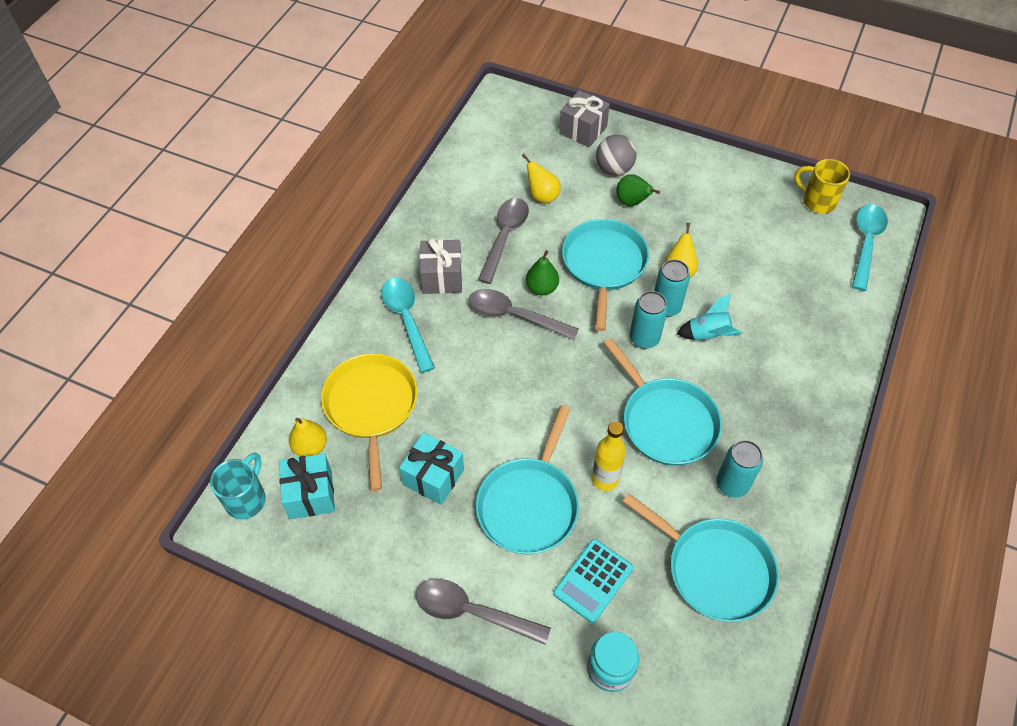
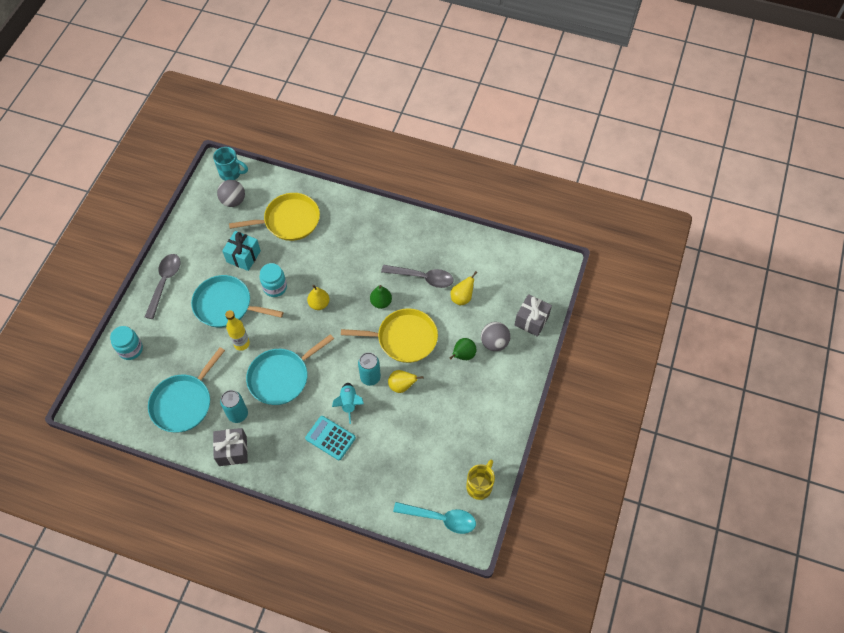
camera: 85 degrees right, 5 degrees up
turquoise gift [279,453,335,519] -> grey ball [217,180,245,207]
yellow pear [289,418,327,456] -> yellow pear moved to [307,285,329,310]
turquoise spoon [381,278,435,373] -> none
grey gift [420,238,462,294] -> grey gift moved to [213,428,248,466]
grey spoon [469,289,579,340] -> none
turquoise calculator [553,539,633,623] -> turquoise calculator moved to [305,416,356,460]
turquoise pan [562,219,649,331] -> yellow pan [341,308,438,363]
turquoise can [630,291,668,349] -> none
none -> turquoise jar [260,263,287,297]

